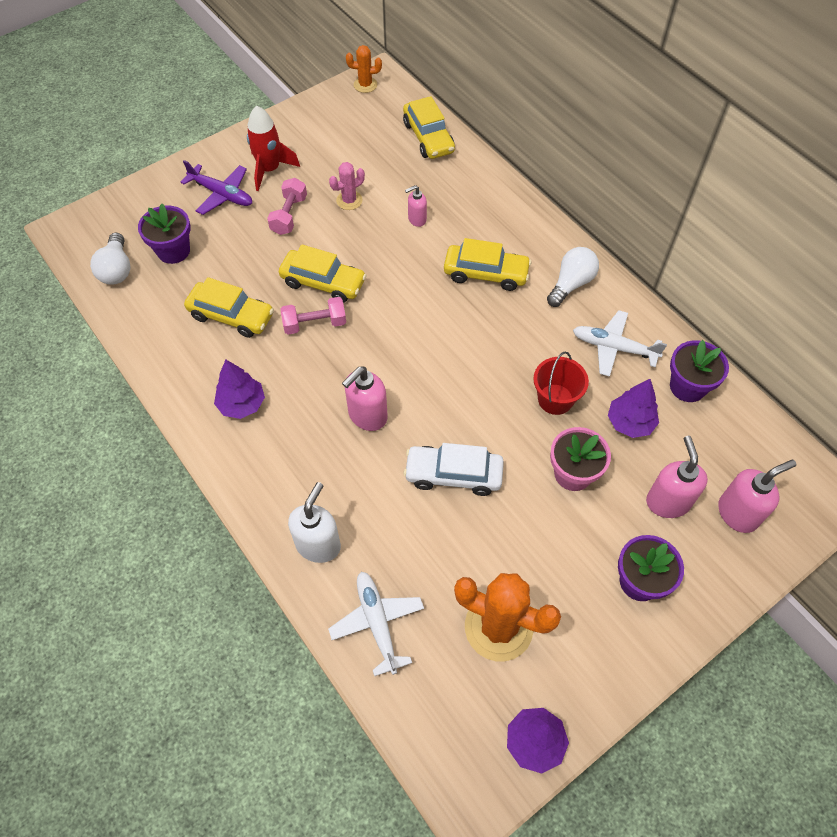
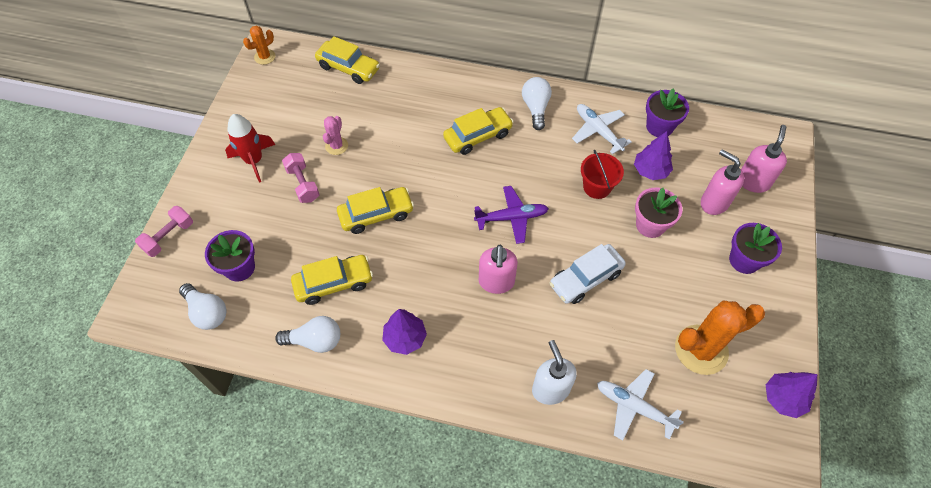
camera: 40 degrees left, 0 degrees up
purple plane [181,160,252,215] -> purple plane moved to [474,186,549,244]
pink dumbbell [281,297,346,334] -> pink dumbbell moved to [135,206,193,257]
pink soap dispenser [405,185,427,227] -> none
white plane [573,310,667,377] -> white plane turned 75 degrees clockwise [572,104,632,154]
none -> white light bulb [275,316,340,353]

